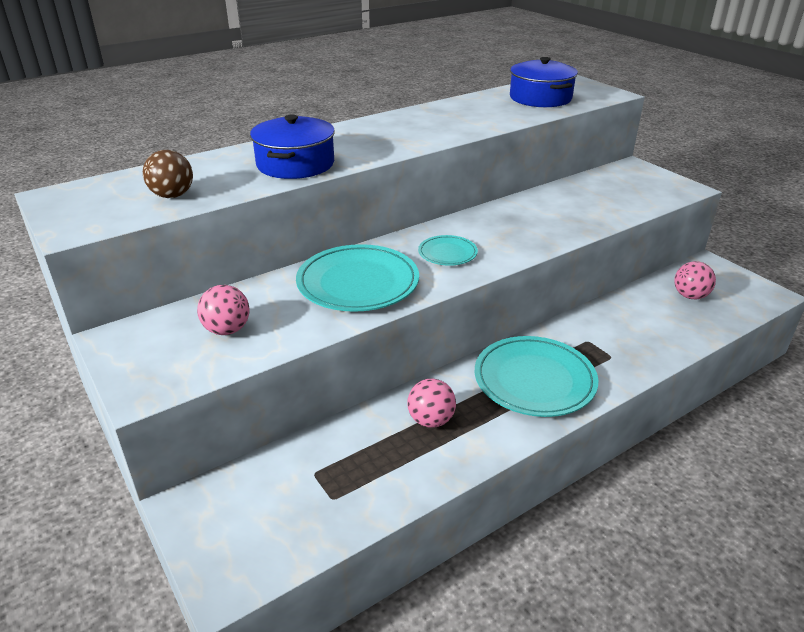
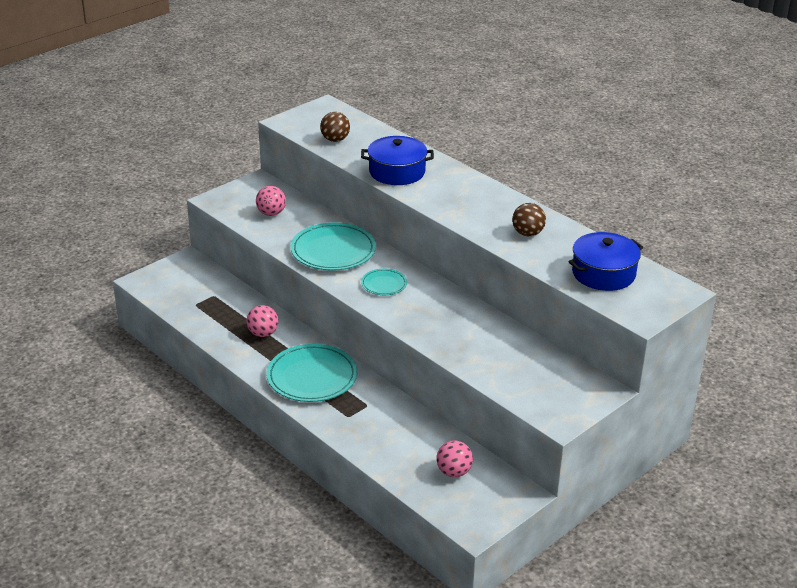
camera: 80 degrees right, 0 degrees up
none -> brown ball [512,203,546,236]

